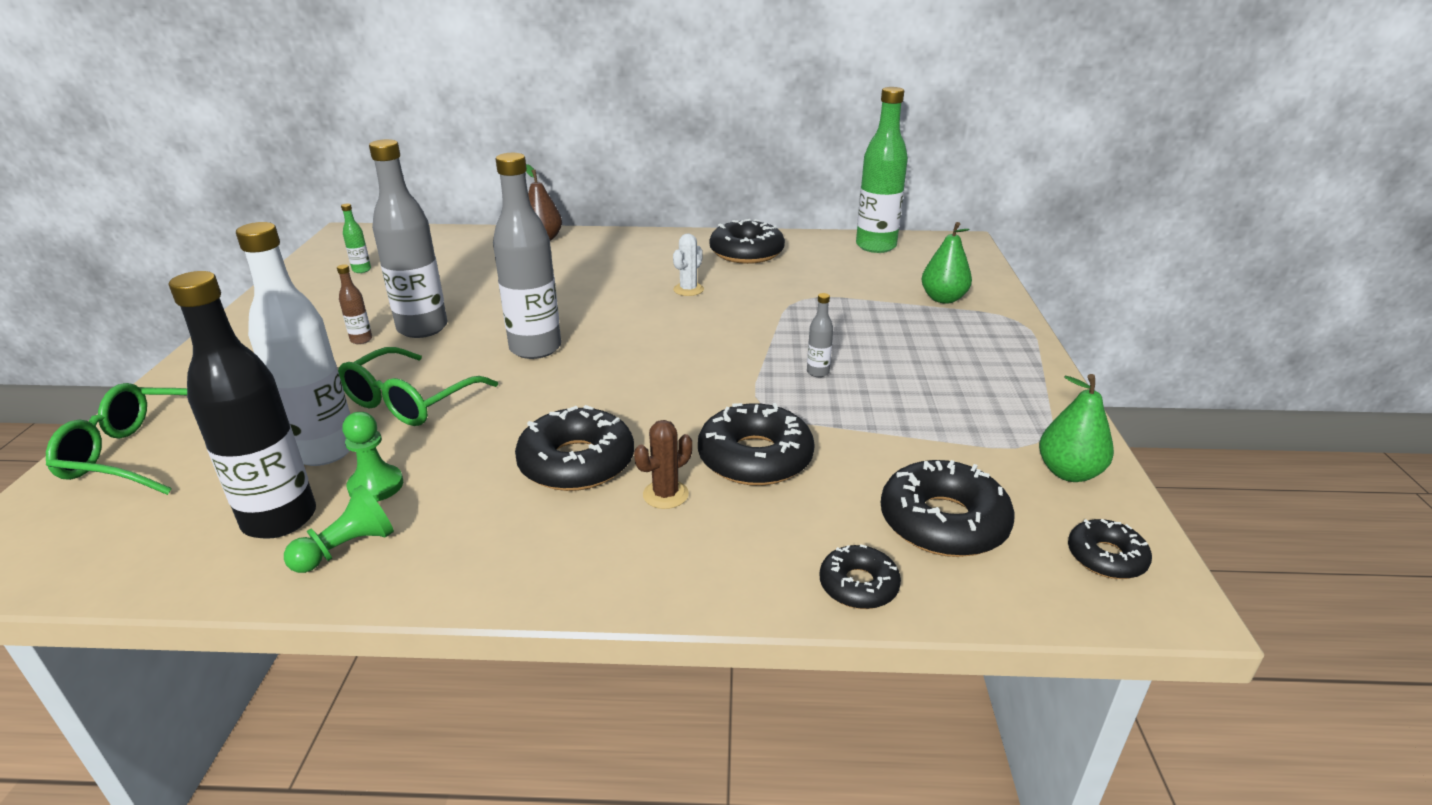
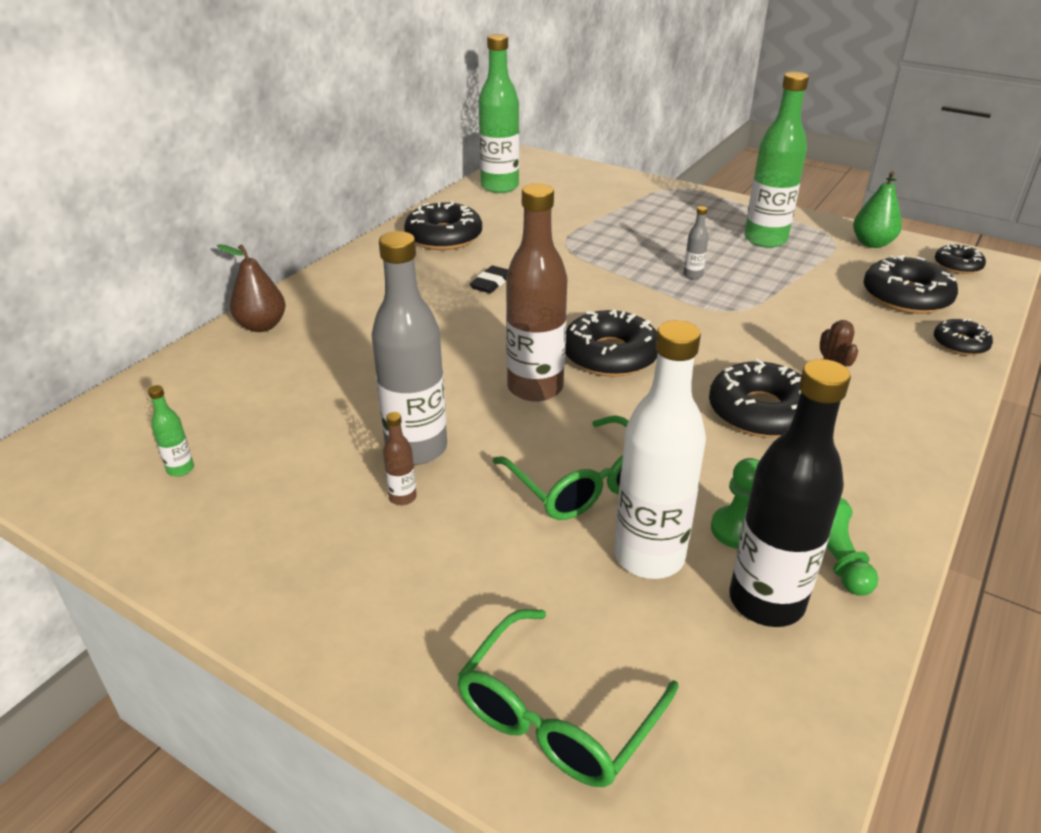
camera: 60 degrees left, 5 degrees up
grey bottle [493,153,561,359] -> brown bottle [506,183,567,402]
white cactus [673,234,704,296] -> black eraser [470,266,508,293]
black donut [698,403,815,486] -> black donut moved to [565,309,658,377]
green pear [922,222,972,304] -> none
none -> green bottle [744,72,809,248]

